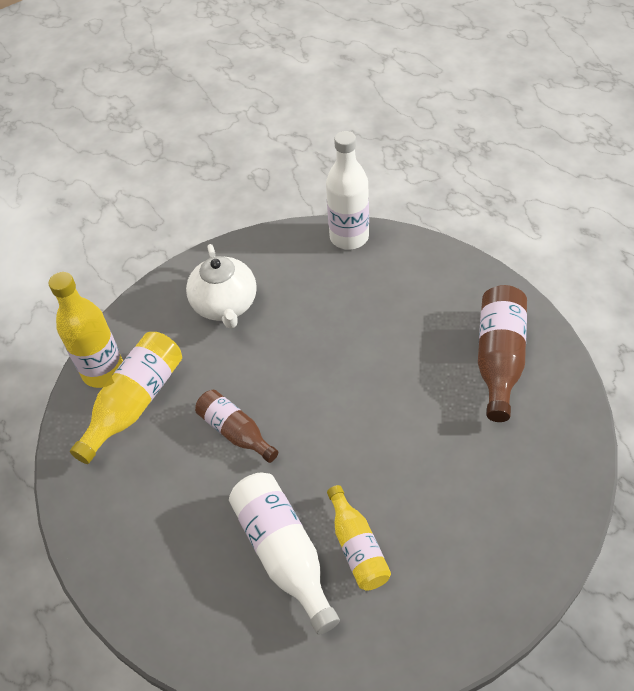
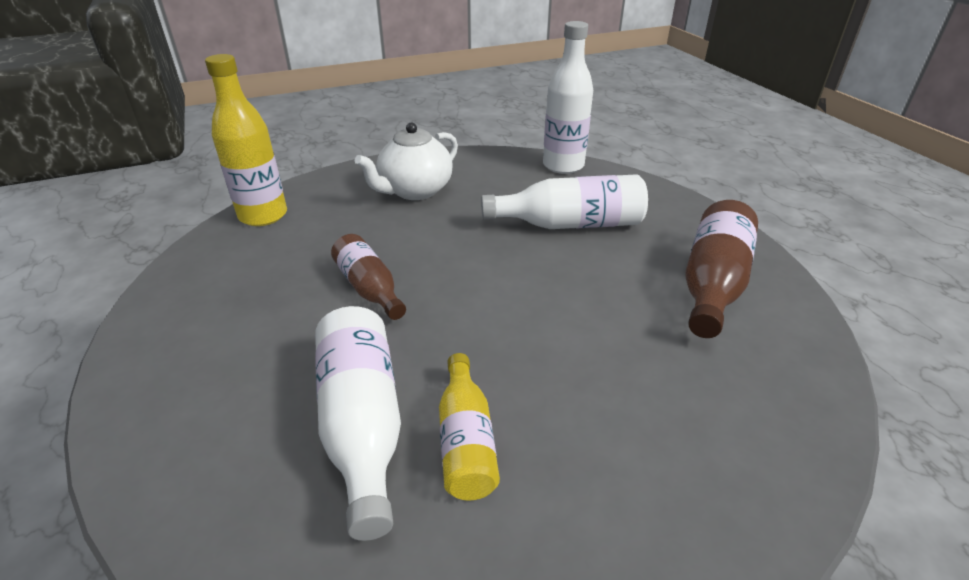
camera: 10 degrees right, 15 degrees down
yellow bottle [70,332,182,464] -> none
white teapot [186,244,257,329] -> white teapot turned 45 degrees clockwise [355,123,458,200]
none -> white bottle [481,174,648,229]

